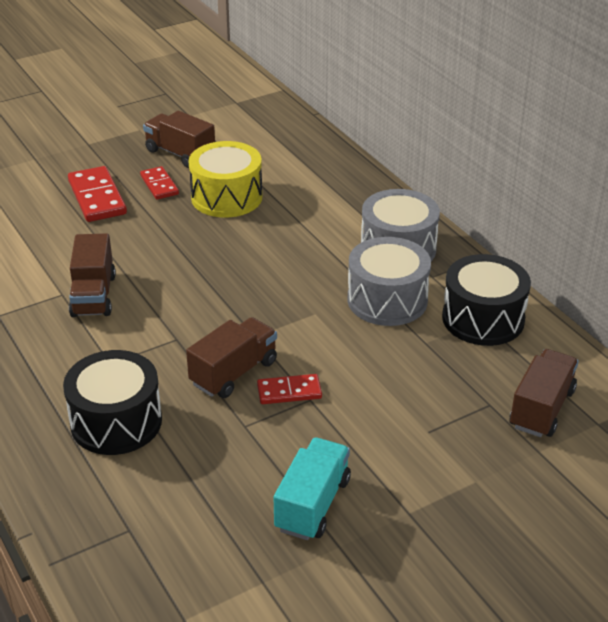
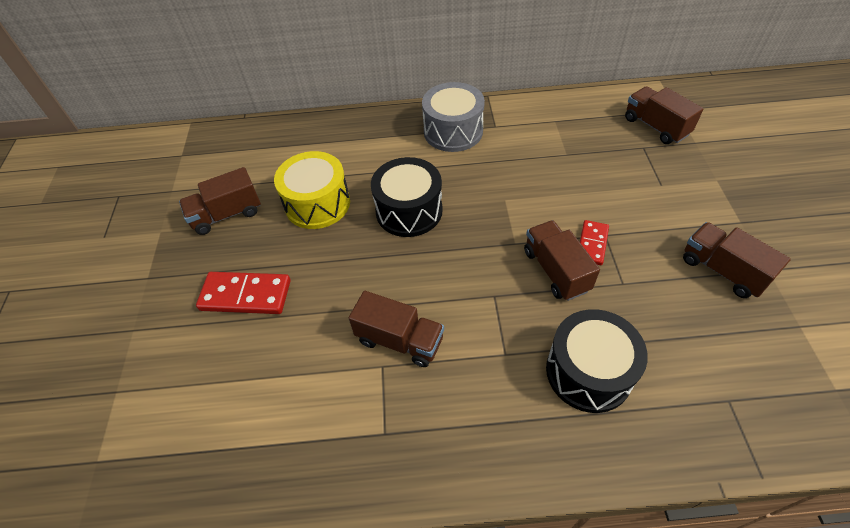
camera: 60 degrees left, 15 degrees up
red domino [140,166,179,200] -> none
turquoise truck [274,438,351,540] -> brown truck [683,222,791,298]
grey drum [347,237,431,326] -> none
black drum [442,254,531,346] -> black drum moved to [371,157,443,237]

